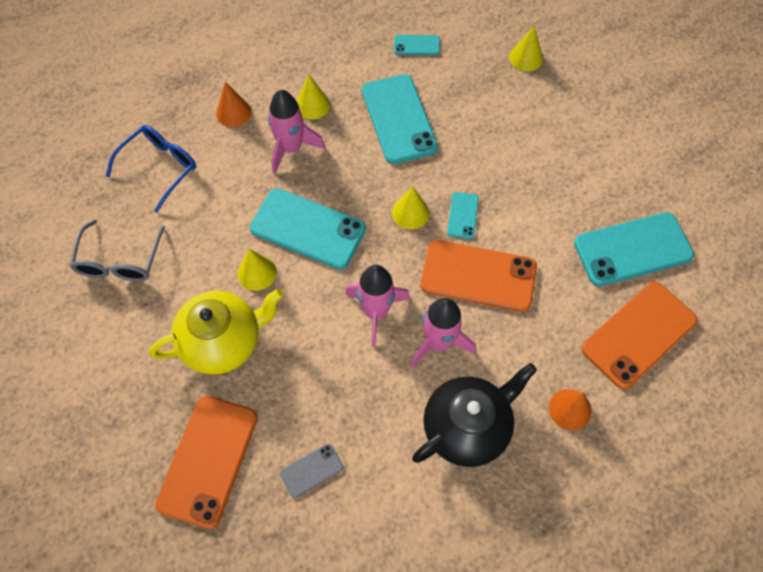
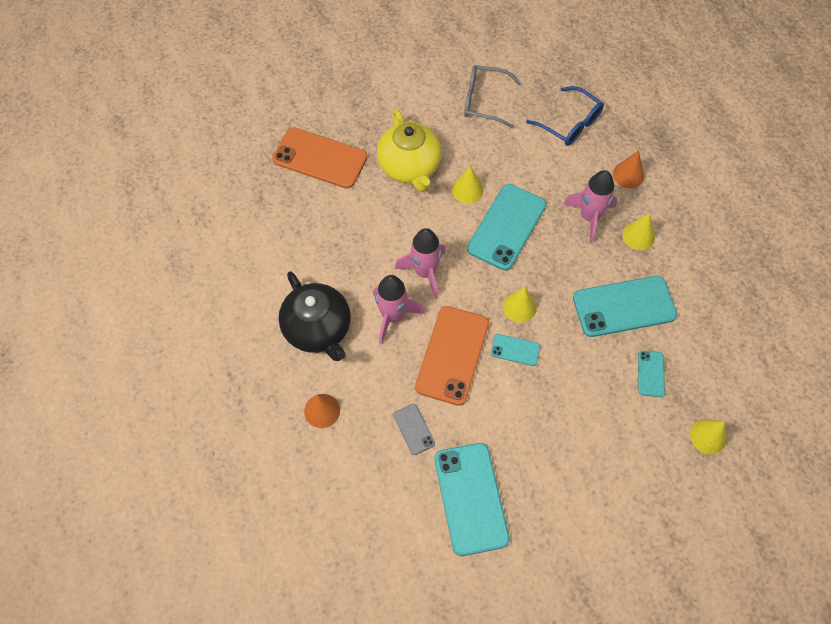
camera: 95 degrees right, 0 degrees up
grey phone [280,444,343,498] -> grey phone moved to [393,404,435,455]
turquoise phone [394,35,440,55] -> turquoise phone moved to [638,351,665,397]
orange phone [581,282,698,389] -> none

